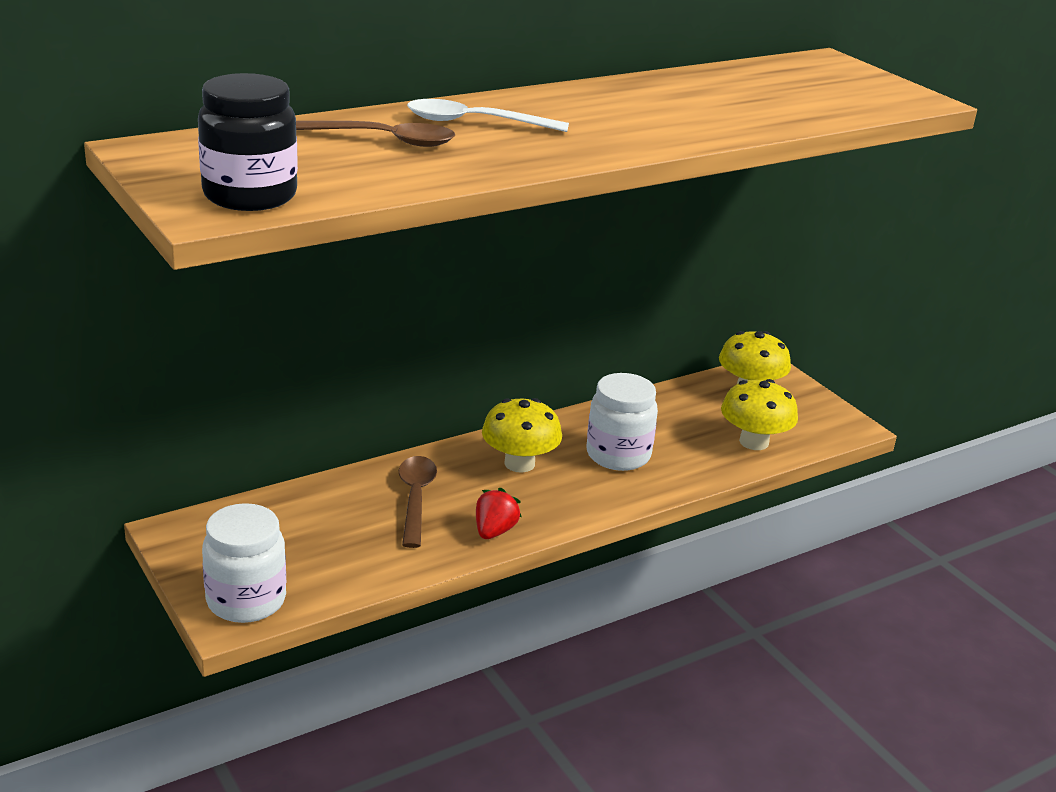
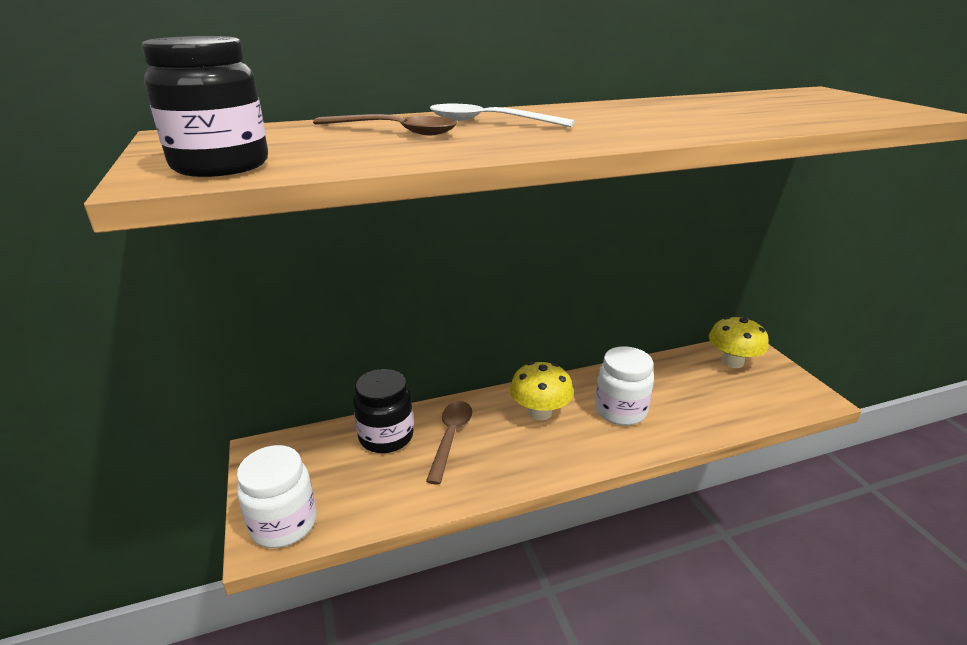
camera: 15 degrees right, 0 degrees up
red strawberry [476,488,521,539] -> none
yellow mushroom [721,379,798,450] -> none
none -> black jar [353,369,414,453]

